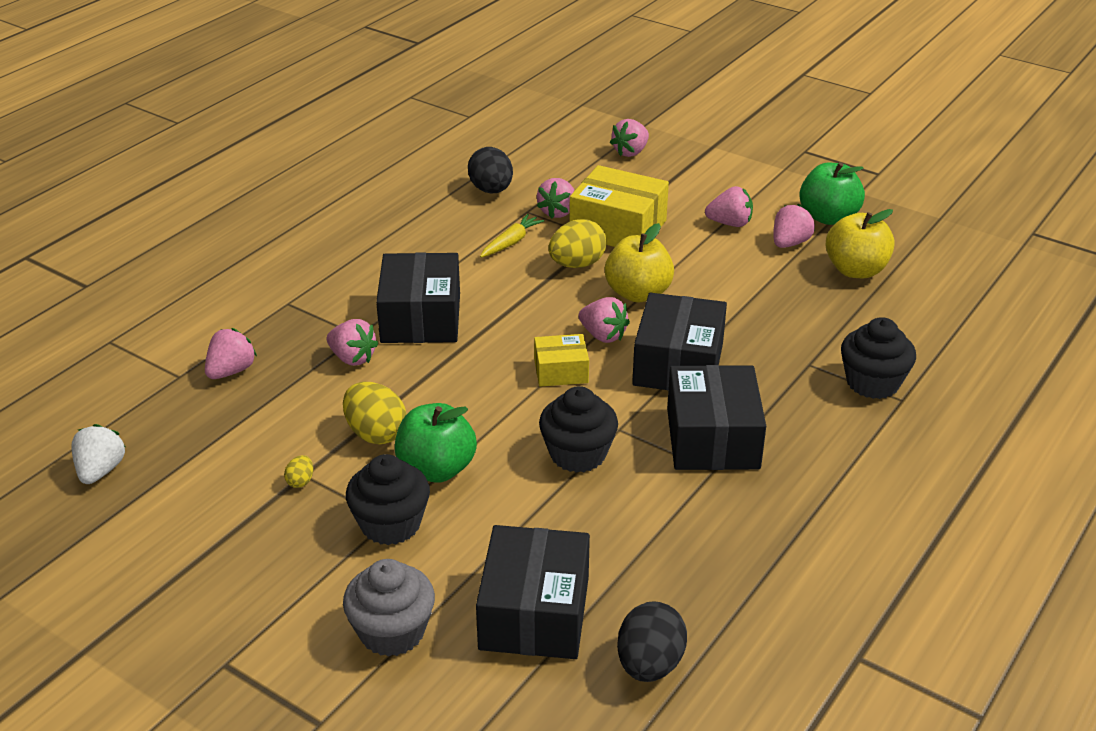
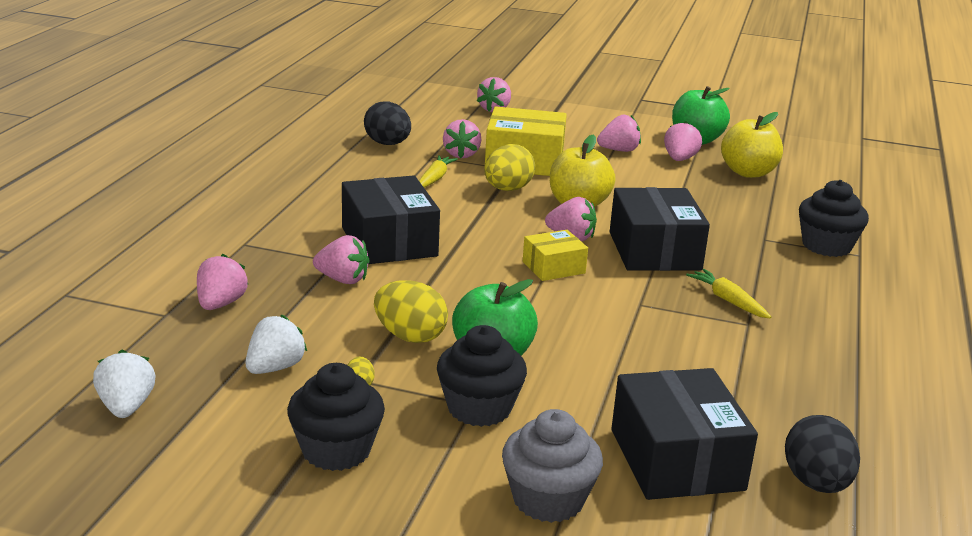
camera: 20 degrees left, 10 degrees down
black cupcake [539,386,618,473] -> black cupcake moved to [287,363,385,471]
black box [667,365,766,470] -> yellow carrot [686,269,771,318]
none -> white strawberry [245,315,307,374]

